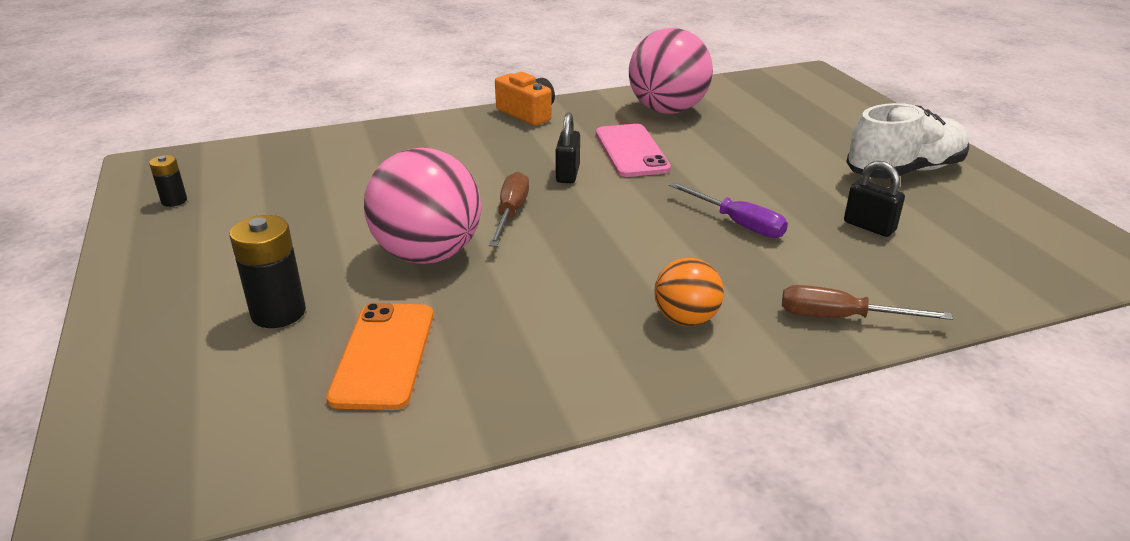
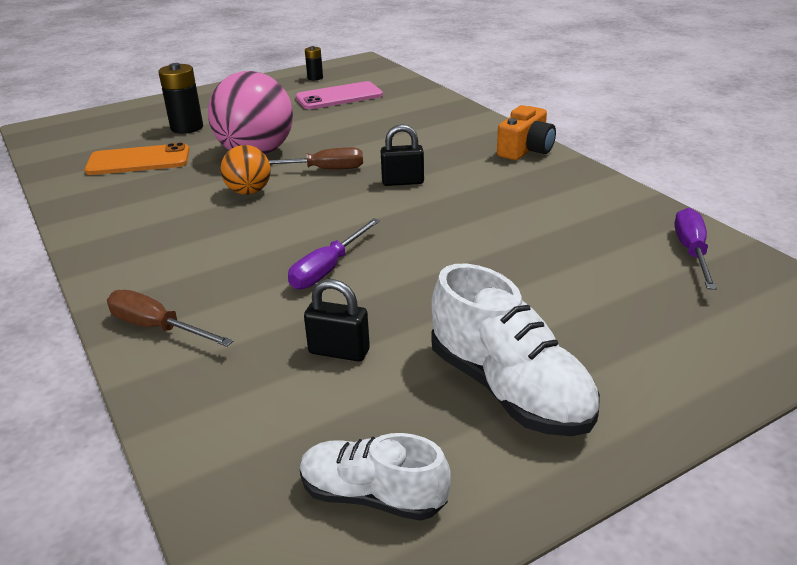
camera: 80 degrees right, 0 degrees up
pink phone [596,124,671,177] -> pink phone moved to [296,81,383,109]
pink ball [629,28,713,114] -> none
orange ball [654,258,724,326] -> orange ball moved to [221,145,270,195]
brown screwdriver [782,285,953,320] -> brown screwdriver turned 60 degrees counterclockwise [107,290,233,347]
black padlock [844,161,905,237] -> black padlock turned 75 degrees clockwise [304,279,370,362]
none -> white shoe [300,433,451,521]
none -> purple screwdriver [674,208,717,290]

